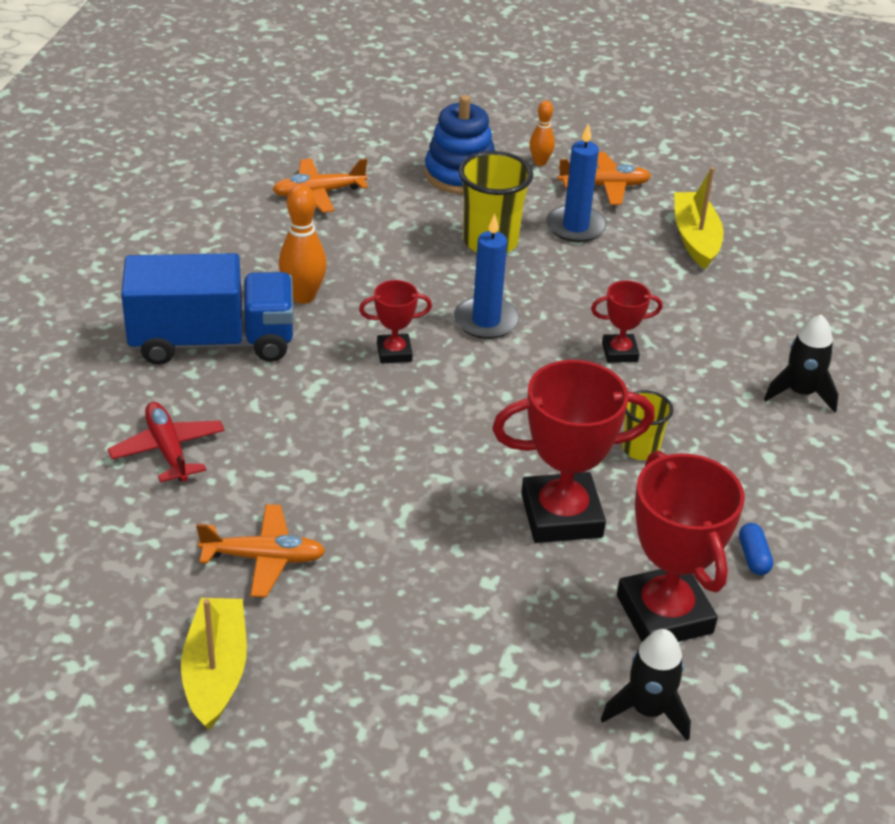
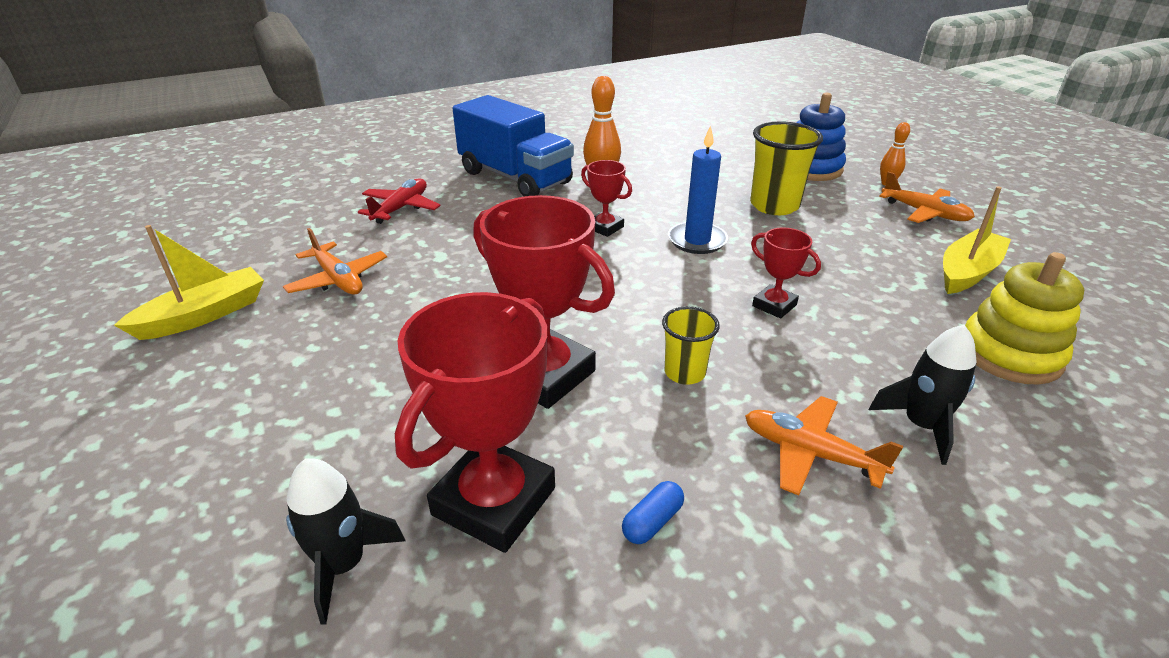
camera: 50 degrees right, 5 degrees down
orange plane [272,158,368,213] -> orange plane moved to [745,396,903,496]
blue candle [546,123,607,242] -> none
none -> yellow stacking toy [965,252,1084,385]

